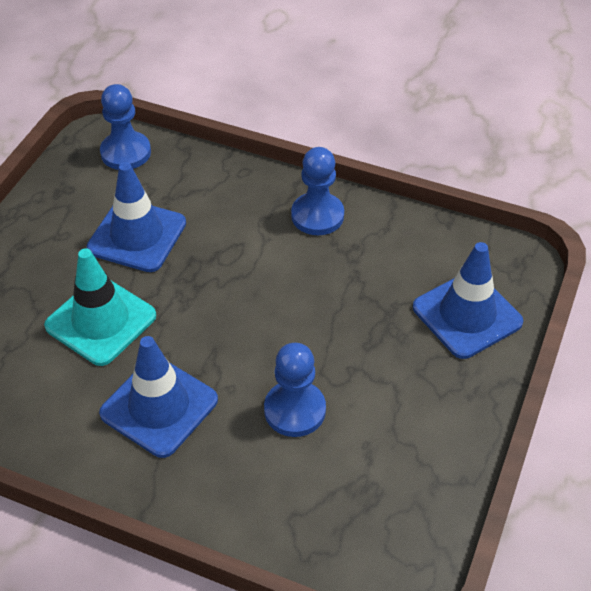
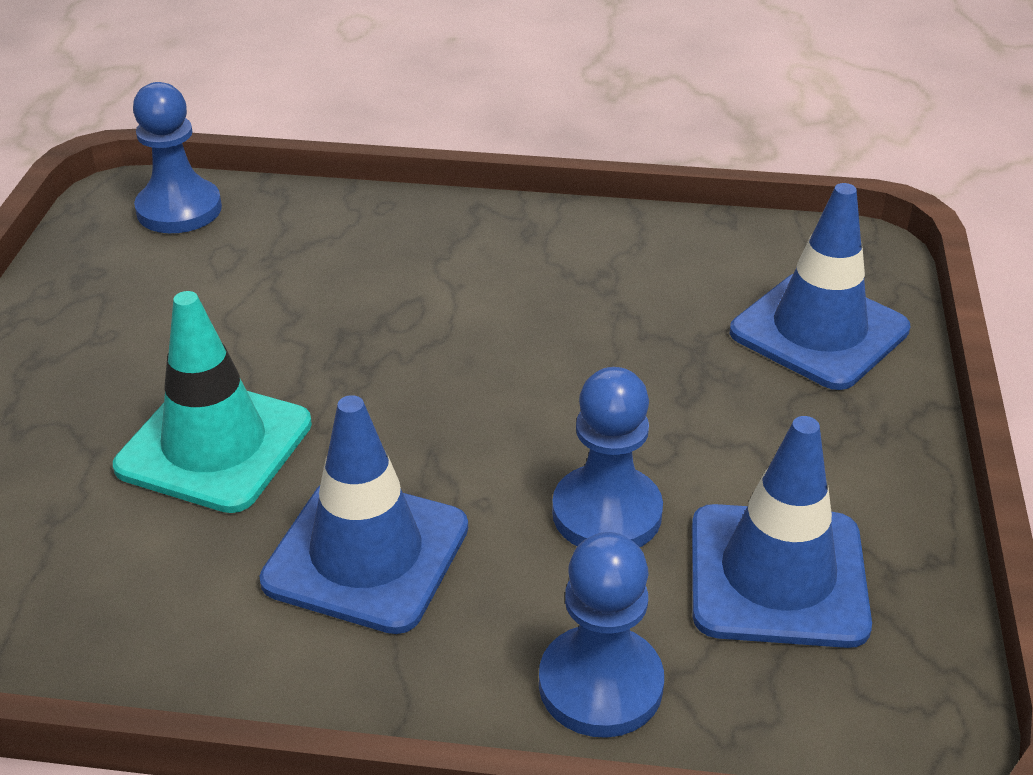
camera: 15 degrees left, 10 degrees down
blue traffic cone [87,162,186,272] -> blue traffic cone moved to [692,416,872,648]
blue pawn [291,147,344,235] -> blue pawn moved to [539,532,664,738]

